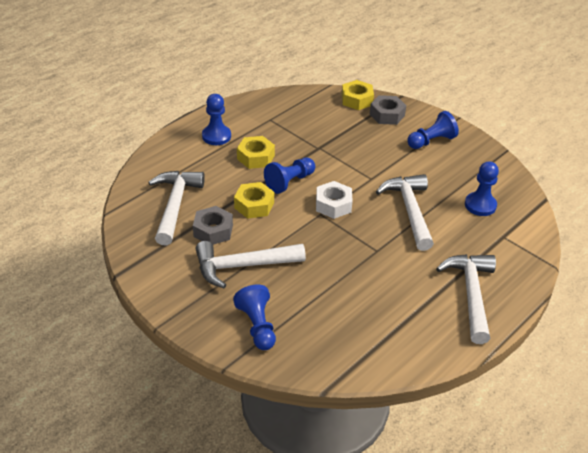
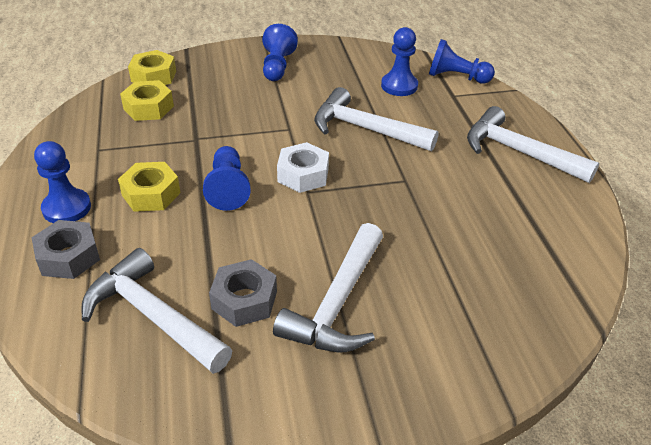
camera: 55 degrees left, 0 degrees up
blue pawn [233,284,276,350] -> blue pawn moved to [429,39,495,84]
yellow nut [234,182,274,219] -> yellow nut moved to [120,80,174,121]
grey nut [369,95,406,125] -> grey nut moved to [32,220,100,279]

